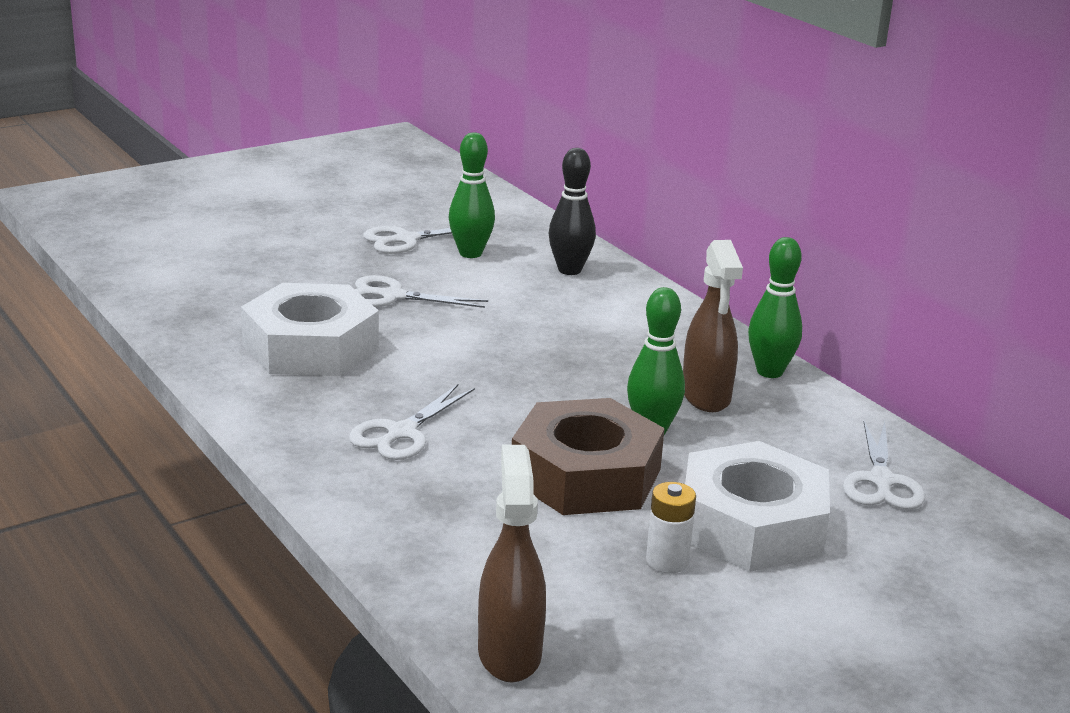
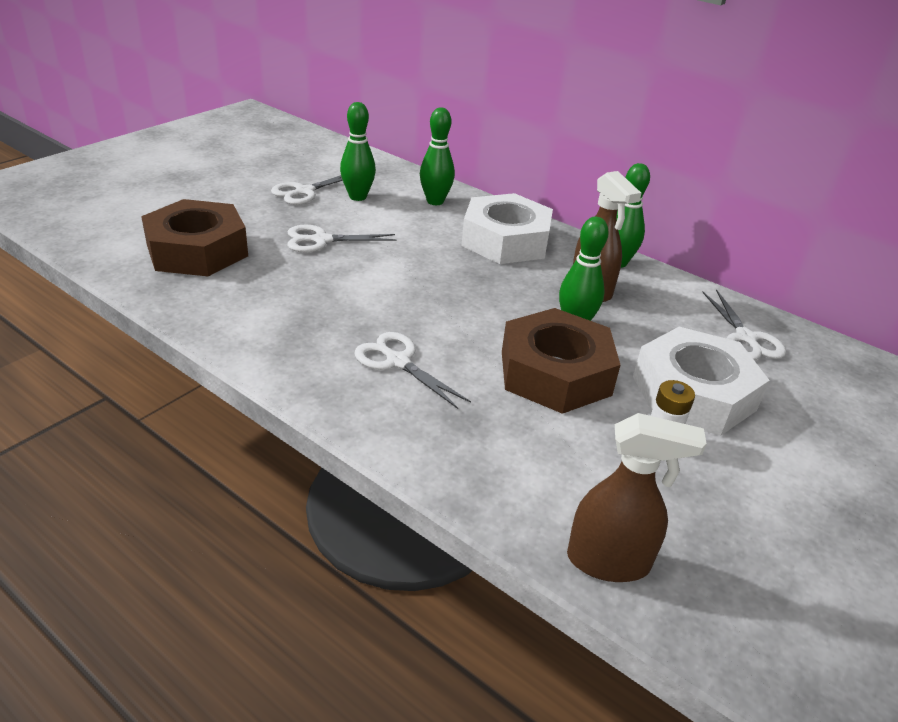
camera: 20 degrees left, 10 degrees up
white nut [241,283,379,376] -> white nut moved to [461,193,553,264]
white scissors [349,384,475,460] -> white scissors turned 120 degrees clockwise [355,332,471,409]
brown spray bottle [478,445,546,682] -> brown spray bottle turned 120 degrees clockwise [567,413,707,582]
black bowling pin [549,148,596,275] -> green bowling pin [420,107,455,205]
none -> brown nut [141,199,248,276]

